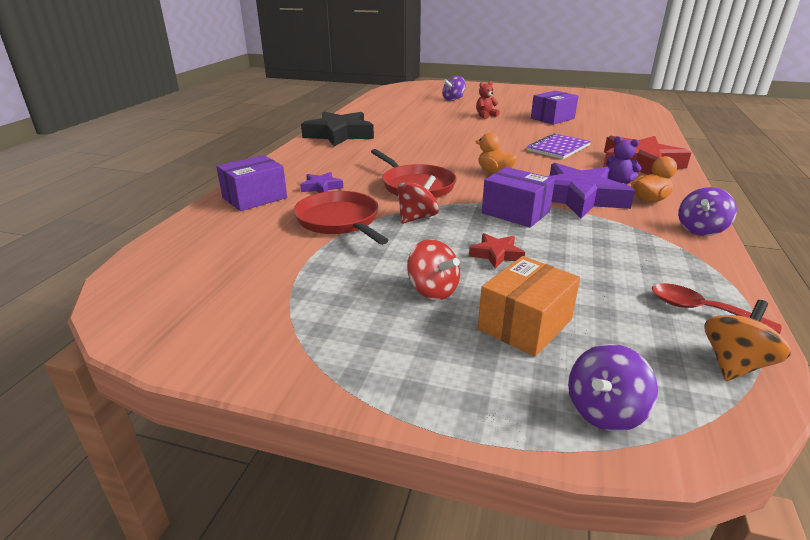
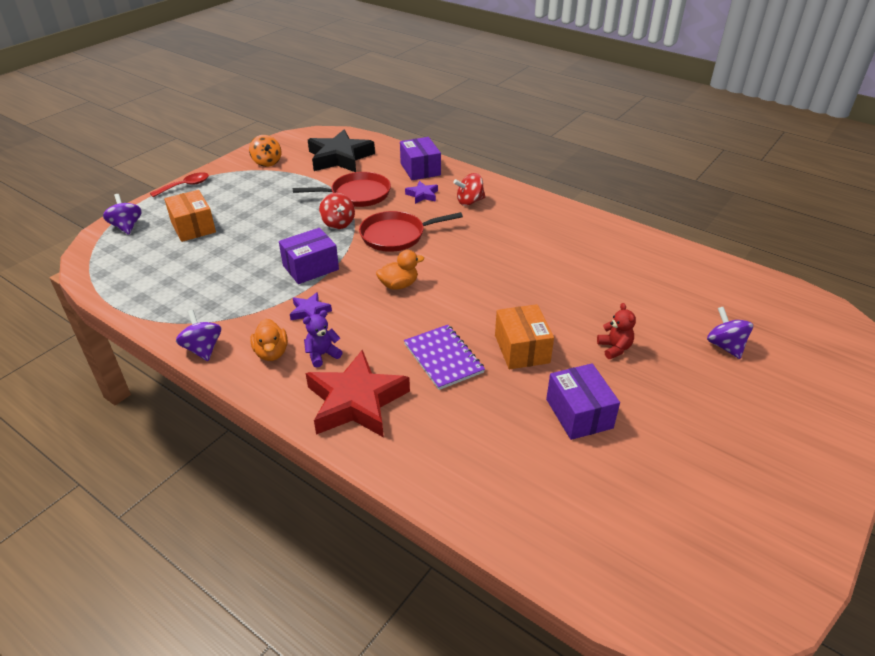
camera: 110 degrees right, 10 degrees up
black star [301,111,374,147] -> black star moved to [308,130,375,172]
red spinning top [407,239,460,300] -> red spinning top moved to [453,173,486,206]
red star [469,233,525,269] -> none
purple star [547,163,635,219] -> purple star [290,292,332,320], size x0.46
red spoon [652,283,782,334] -> red spoon moved to [150,172,209,197]
orange spinning top [705,300,791,381] -> orange spinning top moved to [249,135,281,167]
none -> orange box [495,304,554,369]

